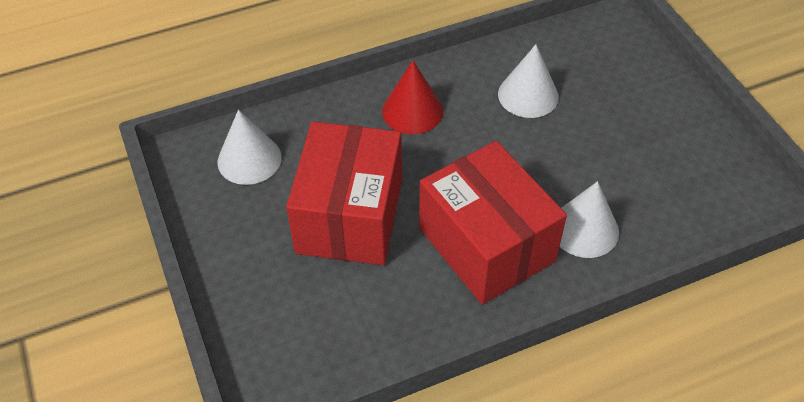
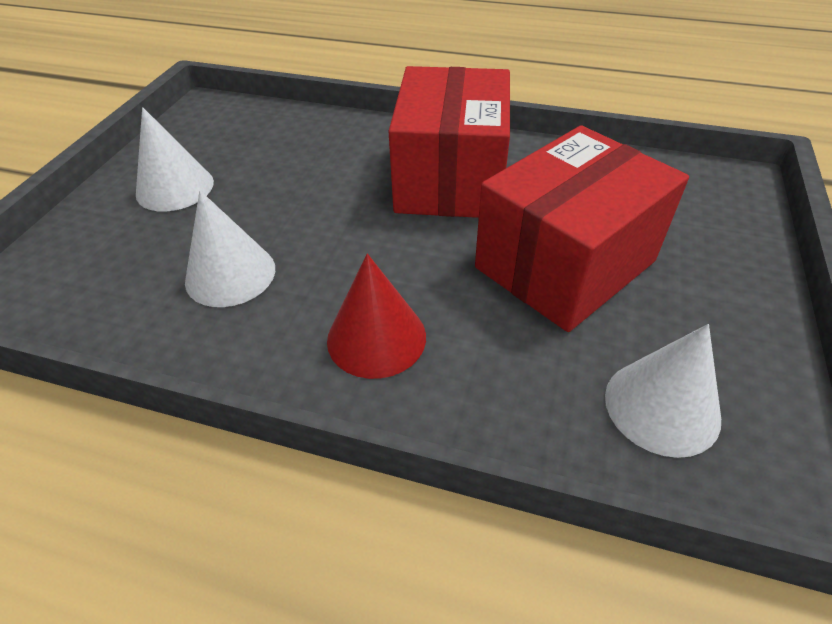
camera: 140 degrees left, 5 degrees down
white cone [560,181,619,258] -> white cone moved to [136,107,214,211]

